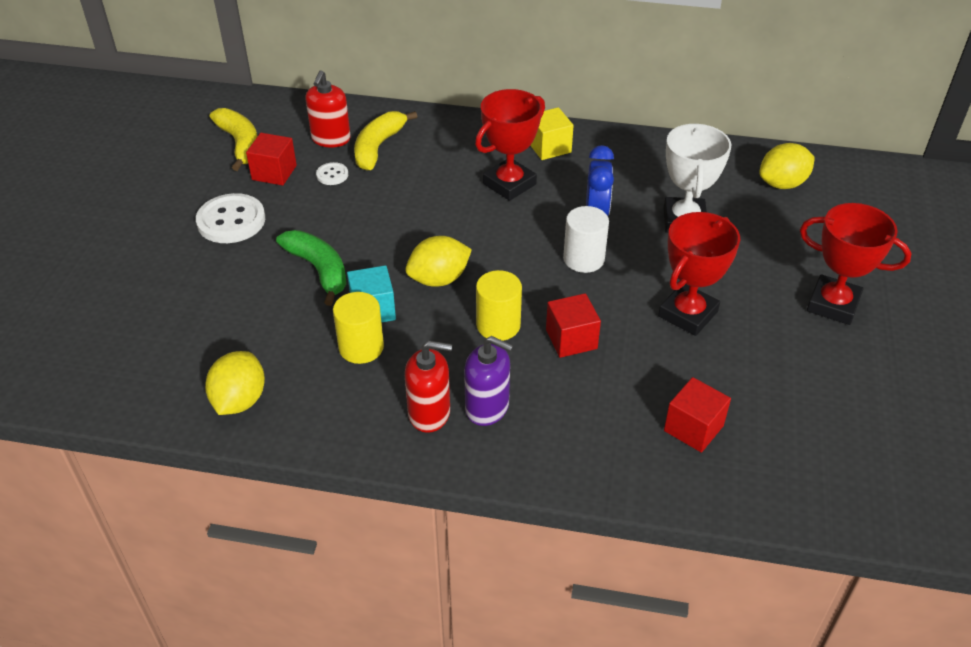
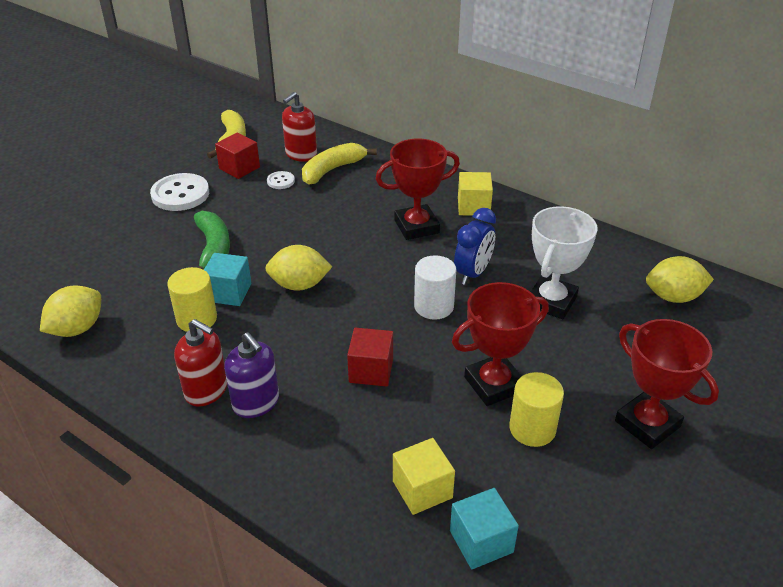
camera: 25 degrees right, 5 degrees down
yellow cylinder [476,270,522,341] -> yellow cylinder moved to [509,372,564,447]
red cube [664,377,731,453] -> yellow cube [393,438,455,515]
none -> turquoise cube [450,488,519,569]

